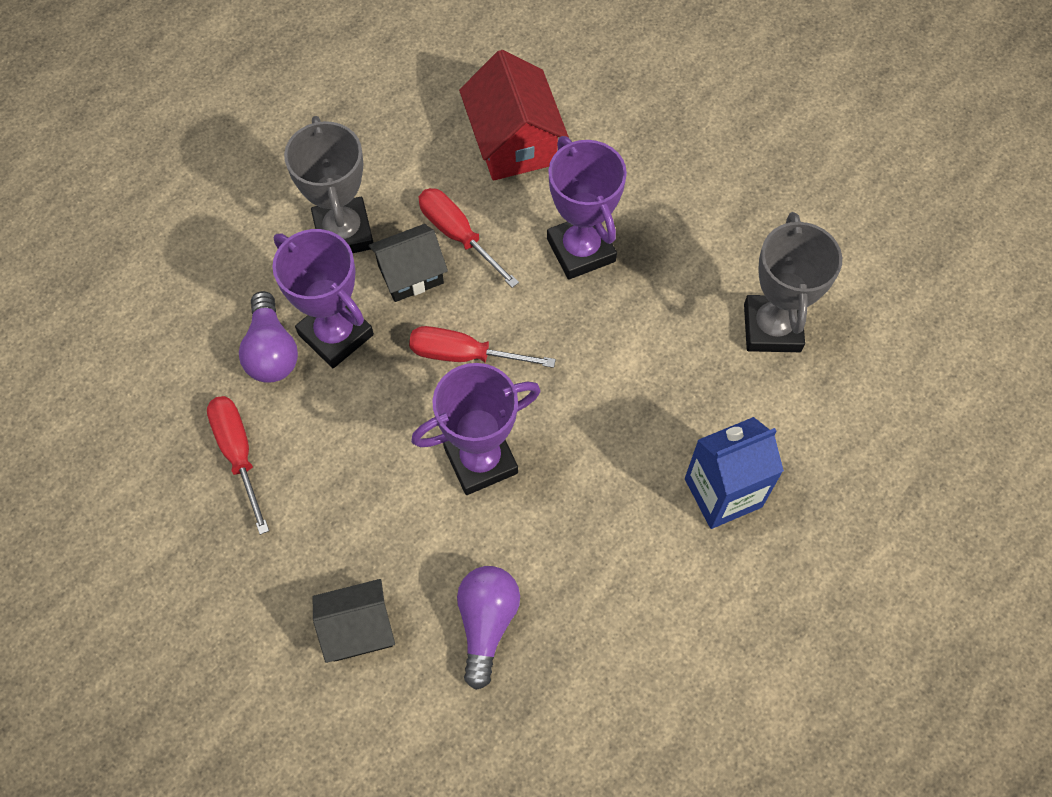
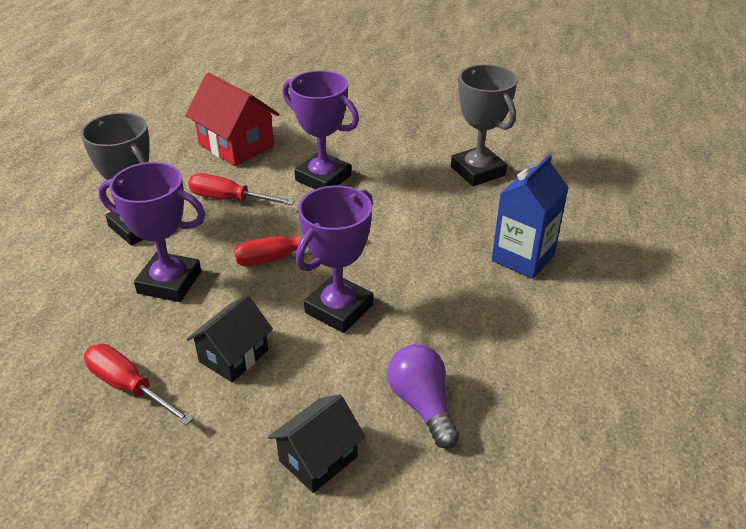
camera: 30 degrees left, 25 degrees down
purple light bulb [239,291,298,383] -> none
black house [369,224,448,302] -> black house moved to [187,294,273,382]

